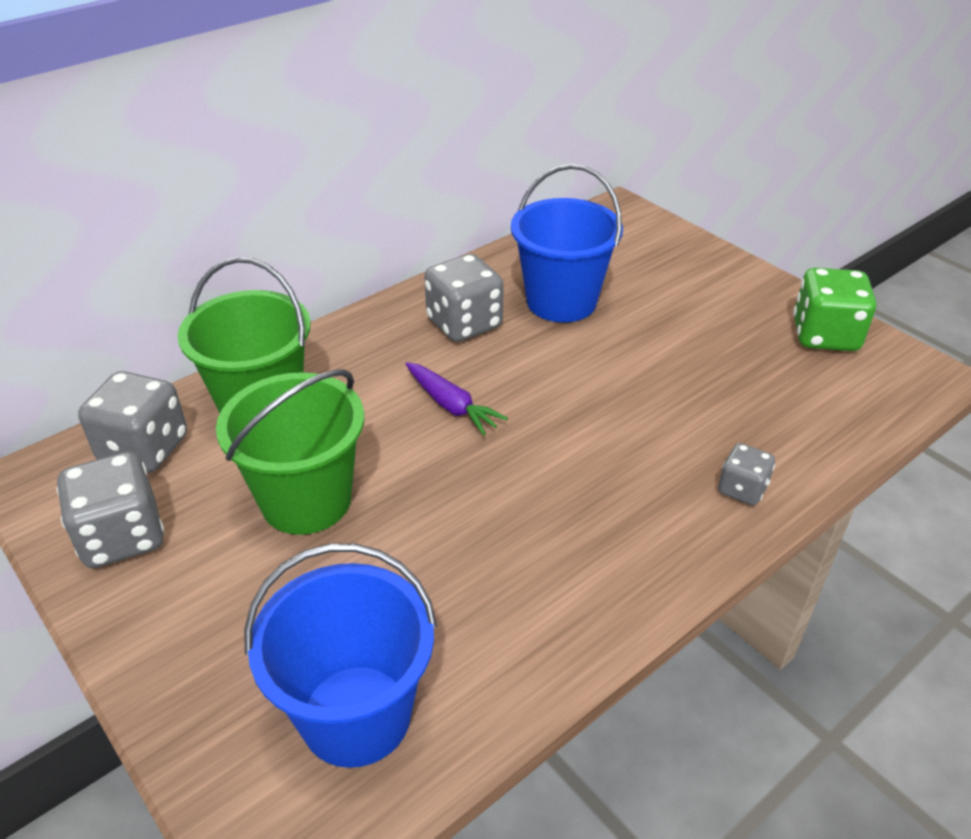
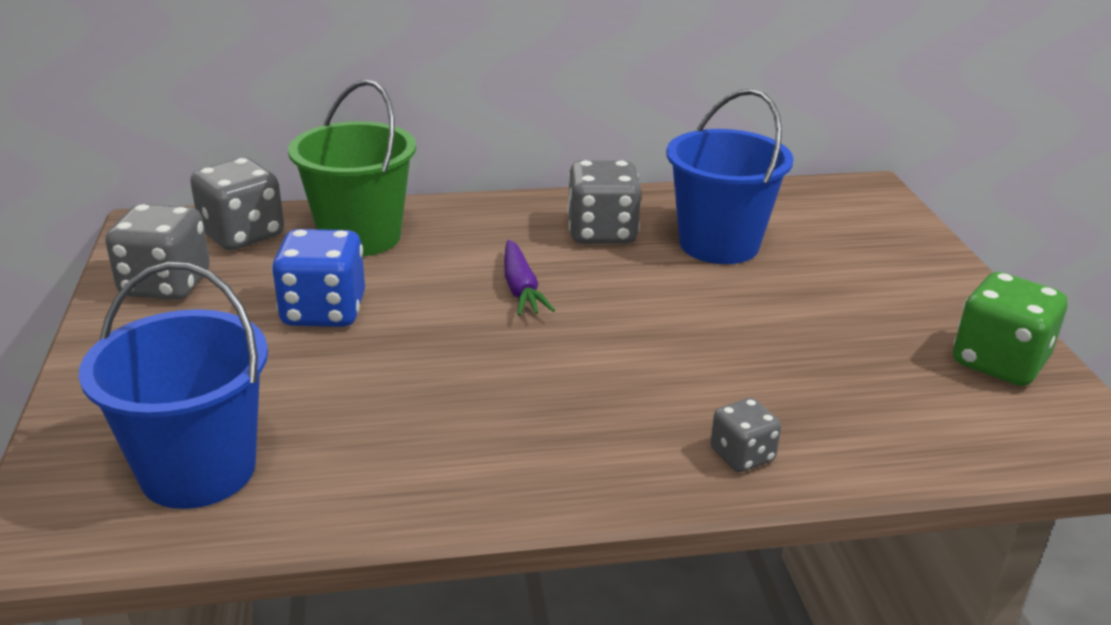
camera: 30 degrees right, 10 degrees down
green bucket [216,369,364,535] -> blue dice [272,229,365,327]

